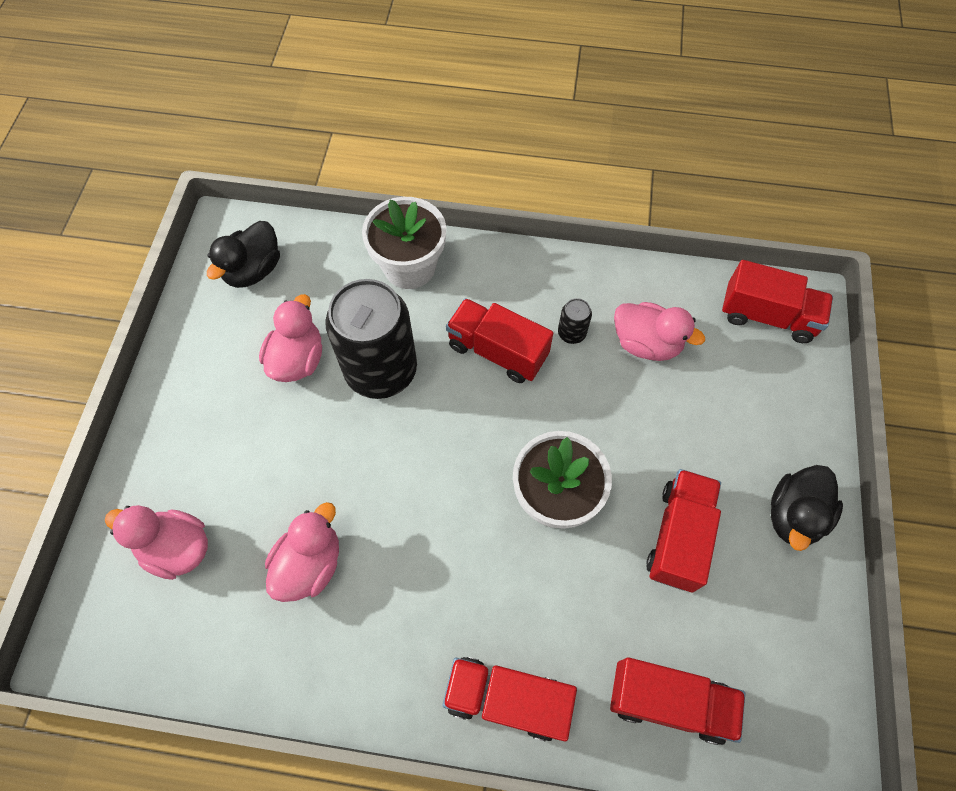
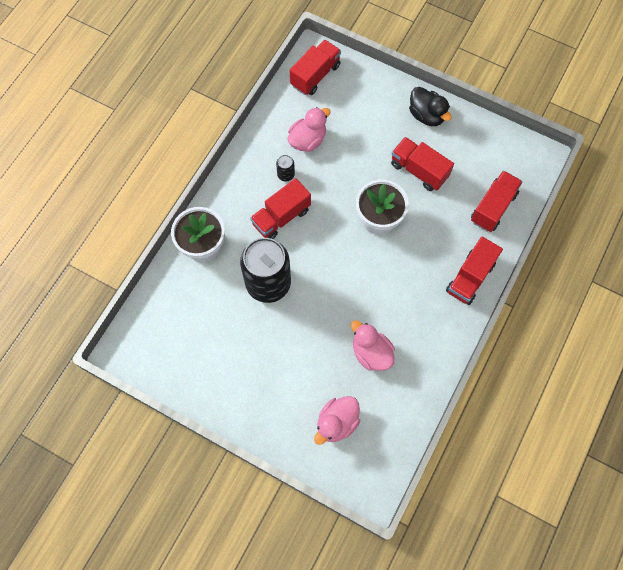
camera: 70 degrees left, 5 degrees up
black duck [207,221,280,288] -> none
pink duck [259,294,322,382] -> none

